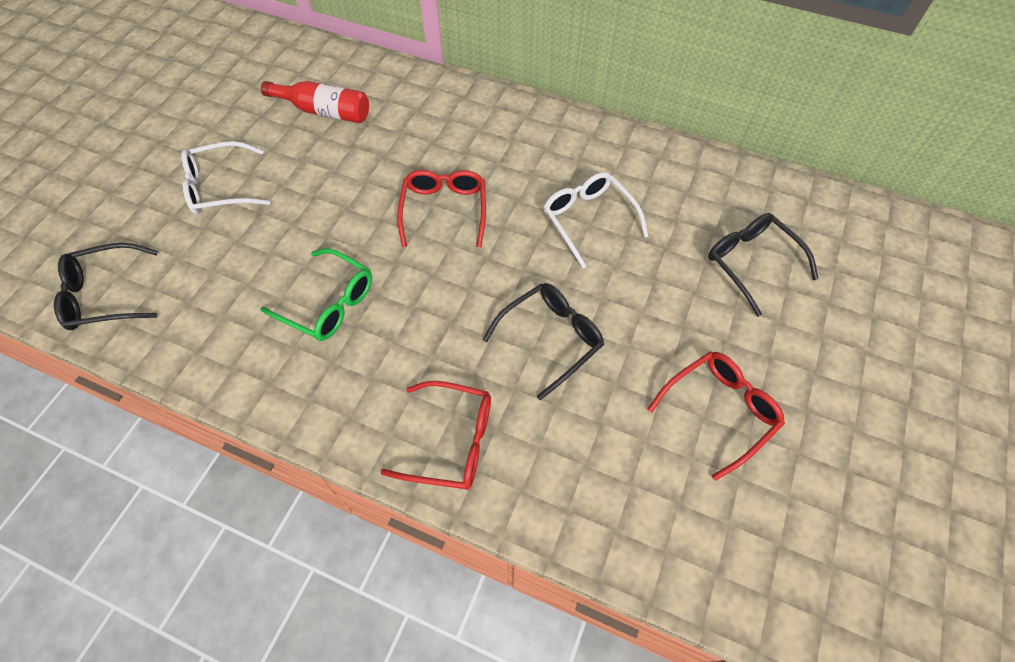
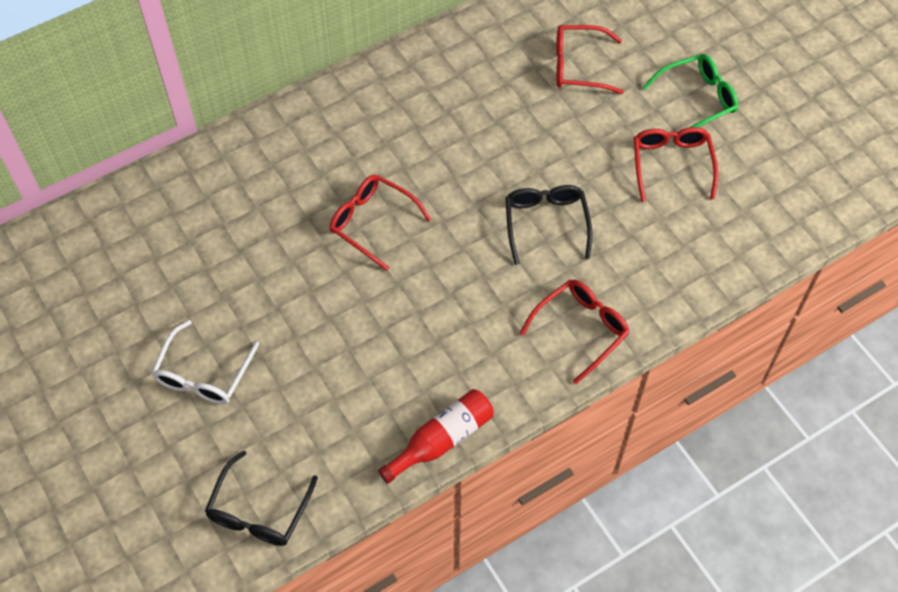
camera: 55 degrees left, 0 degrees up
green glasses [260,248,372,341] -> green glasses moved to [643,54,738,128]
red bottle [261,81,369,123] -> red bottle moved to [378,389,494,484]
white glasses [544,172,648,268] -> none
black glasses [708,213,818,317] -> red glasses [556,25,624,94]

